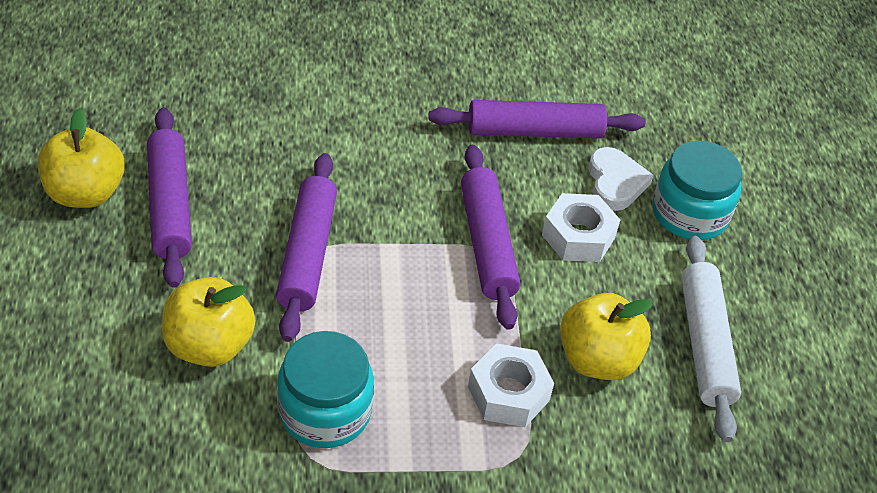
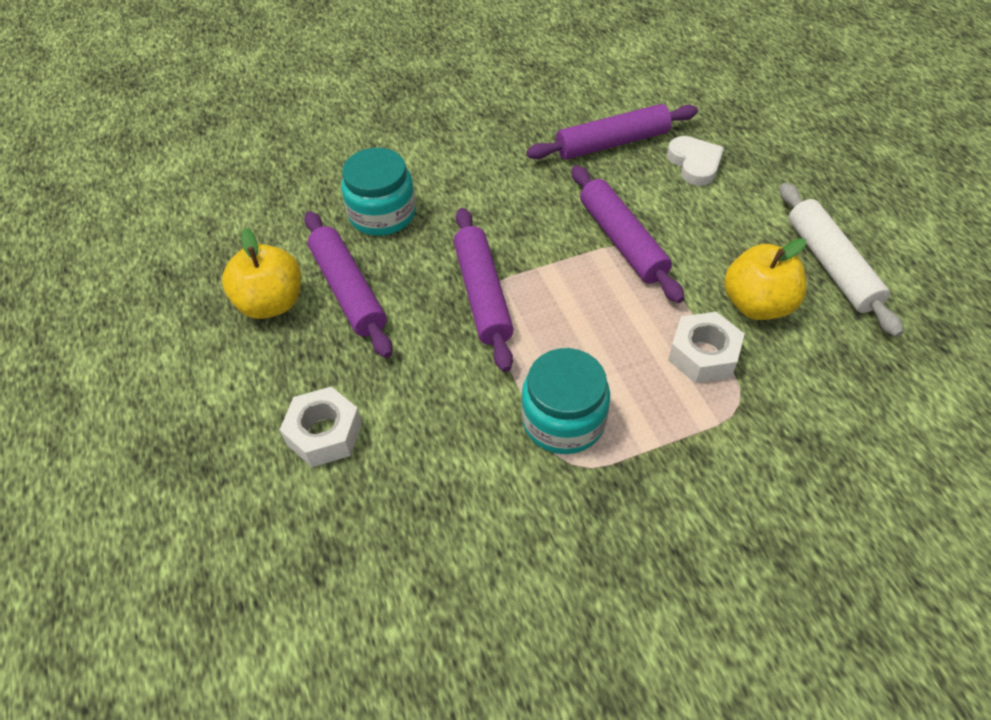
camera: 10 degrees left, 5 degrees up
yellow apple [162,277,255,367] -> none
white nut [542,193,620,262] -> white nut moved to [280,386,362,467]
turquoise jar [652,141,742,240] -> turquoise jar moved to [341,148,416,236]

